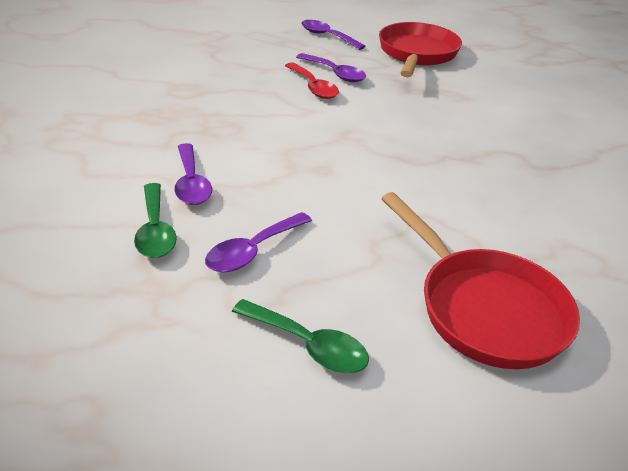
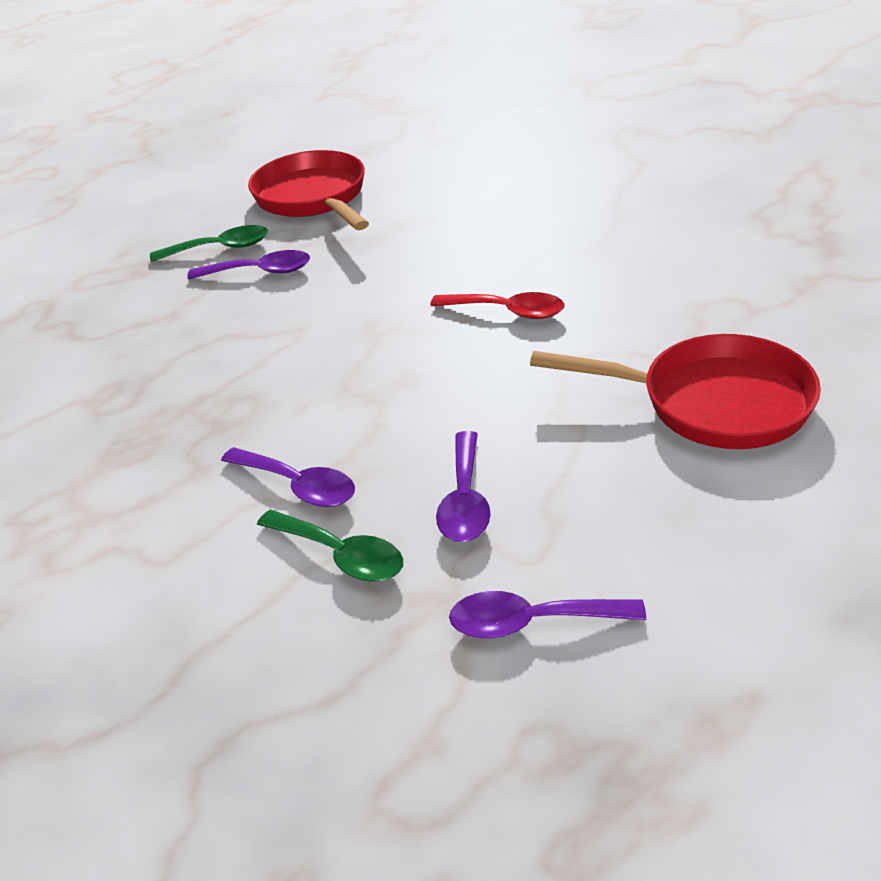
camera: 35 degrees left, 0 degrees up
green spoon [232,299,369,373] -> green spoon moved to [150,225,268,262]
red spoon [285,63,339,99] -> red spoon moved to [430,292,564,319]
purple spoon [301,20,365,50] -> purple spoon moved to [449,591,646,639]

